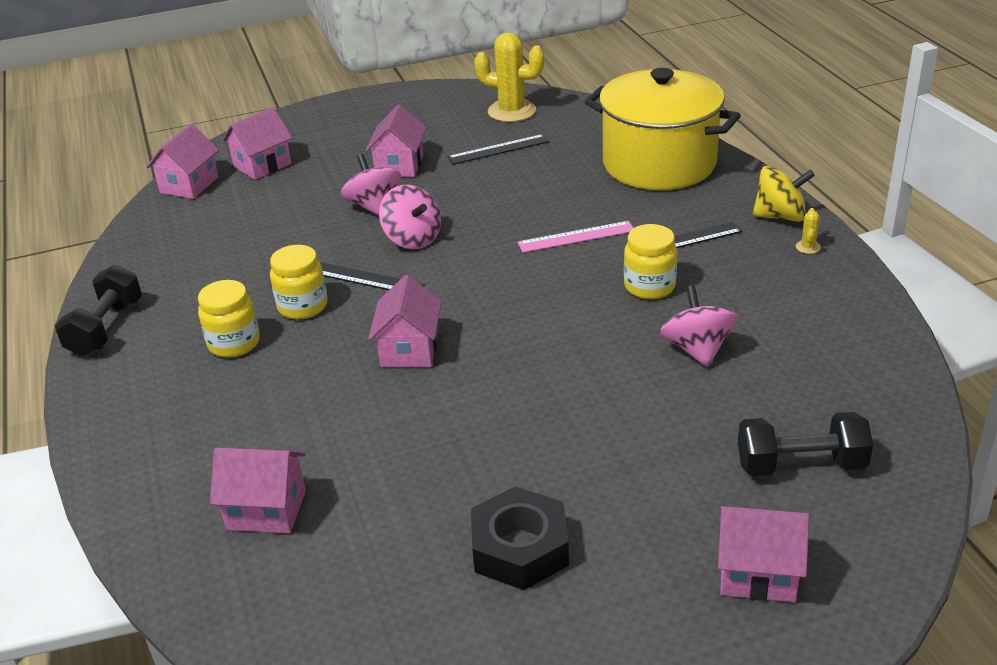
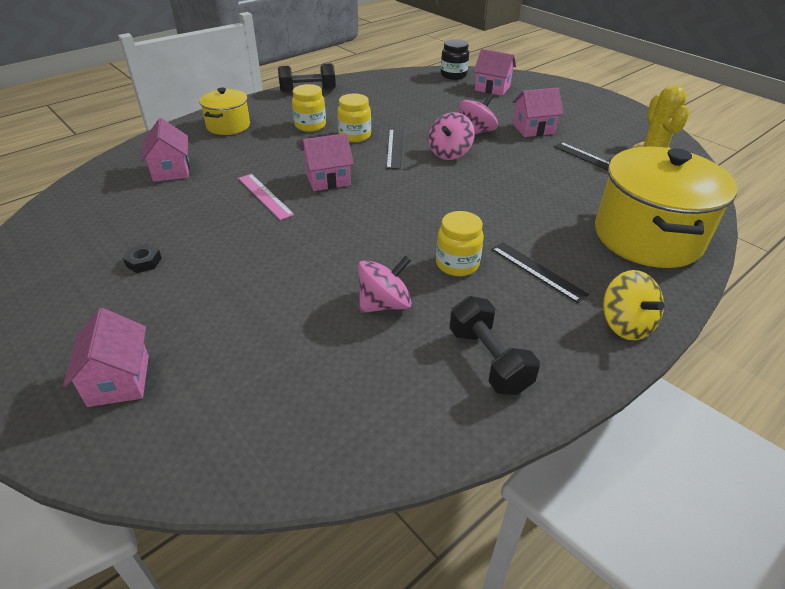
camera: 65 degrees right, 5 degrees up
pink house [146,124,219,199] -> black jar [441,39,469,80]
black nut [471,486,569,590] -> black nut [123,244,162,273], size x0.48
pink ruler [517,221,633,253] -> pink ruler moved to [238,174,295,220]
black dumbbell [738,412,873,476] -> black dumbbell moved to [449,296,540,395]
yellow cactus [796,208,821,254] -> none
none -> yellow pot [199,88,250,135]

